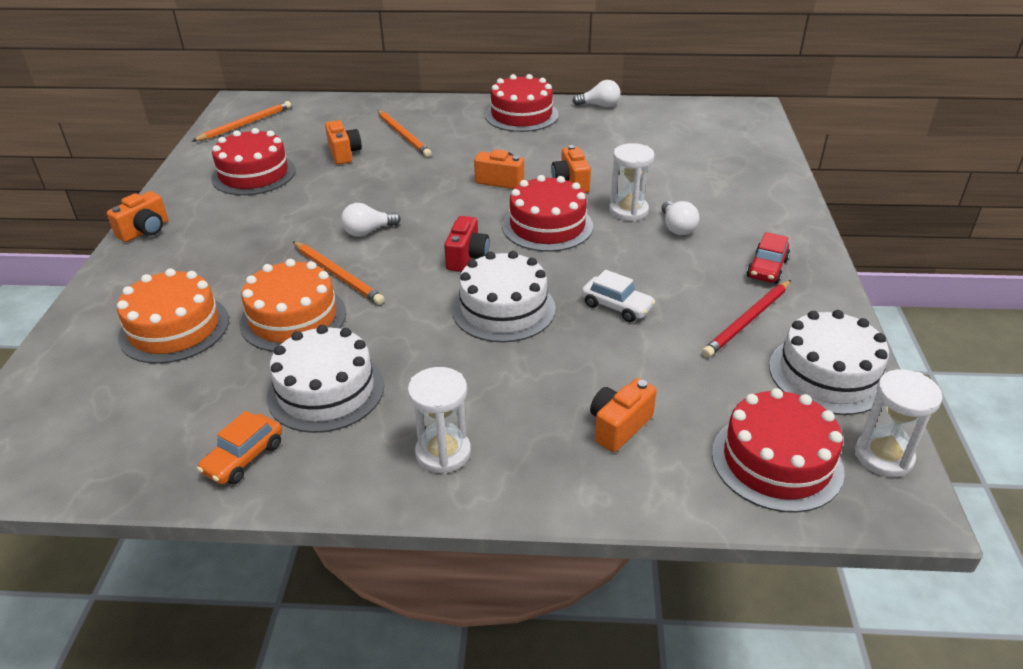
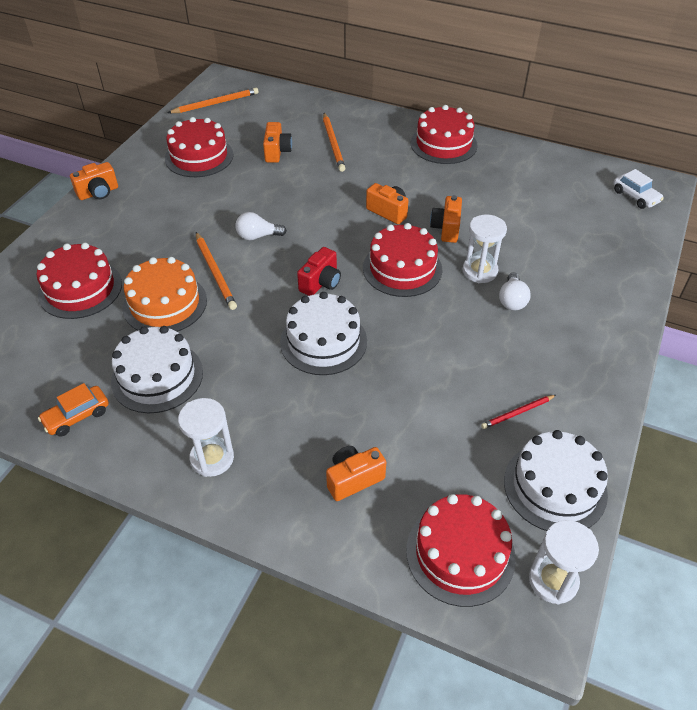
camera: 20 degrees right, 10 degrees up
orange cake [117,268,229,364] -> red cake [36,243,122,319]
white light bulb [573,80,621,107] -> none
white car [582,270,655,322] -> white car moved to [613,169,664,209]
red pencil [702,280,791,358] -> red pencil [481,395,556,429], size x0.62
red car [747,232,790,284] -> none

